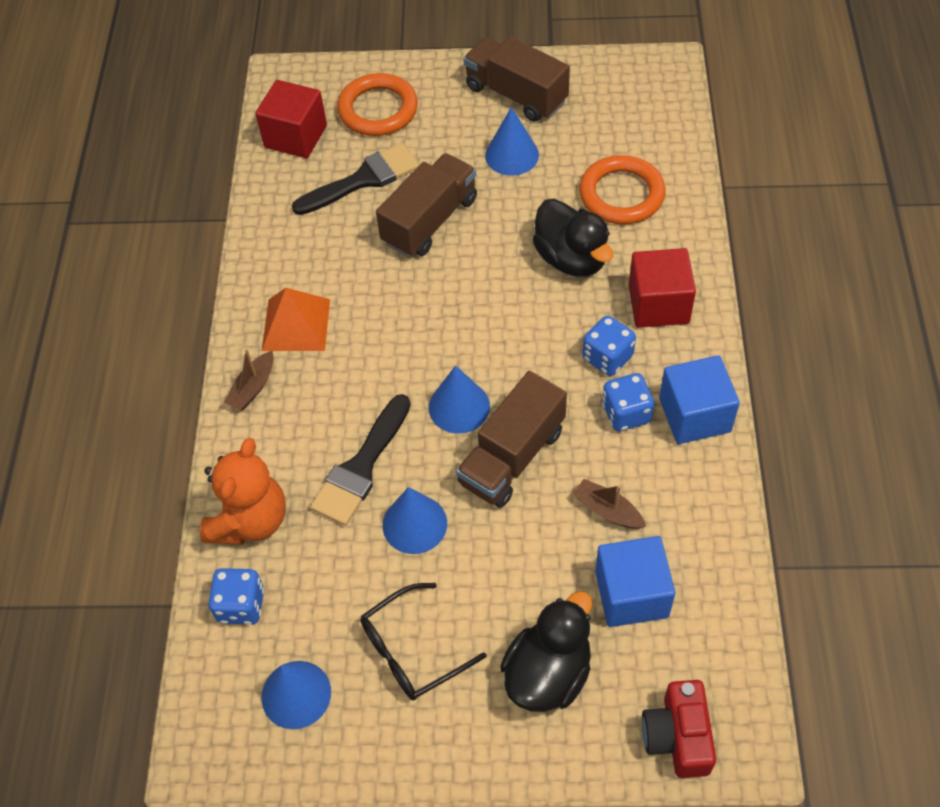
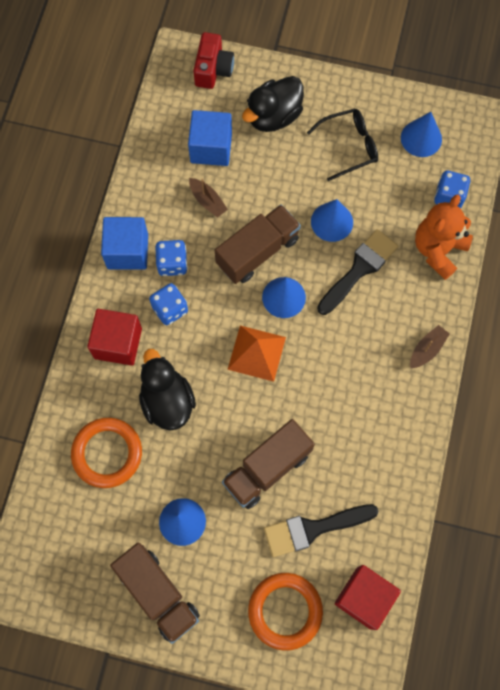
camera: 170 degrees left, 15 degrees up
orange pyramid [262,288,330,351] -> orange pyramid moved to [228,326,286,382]

